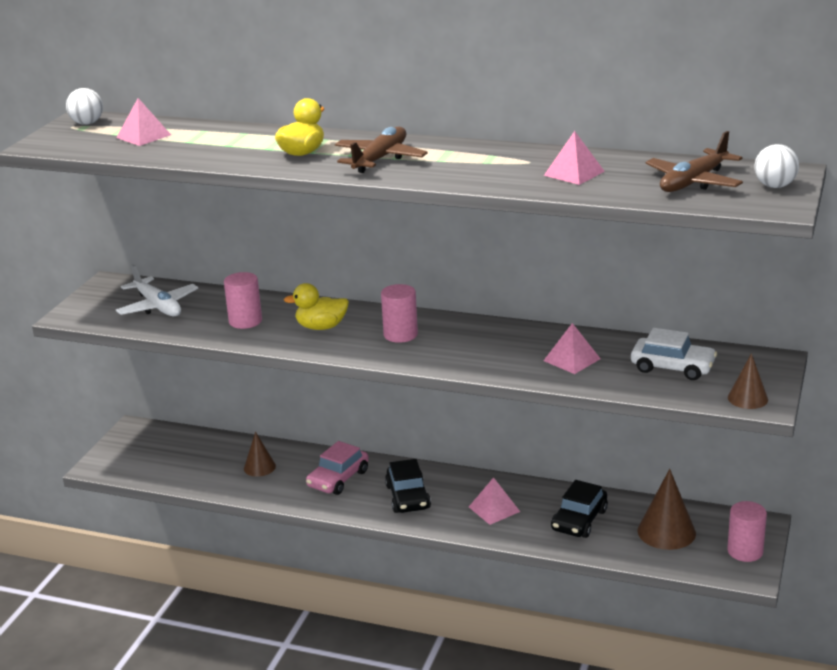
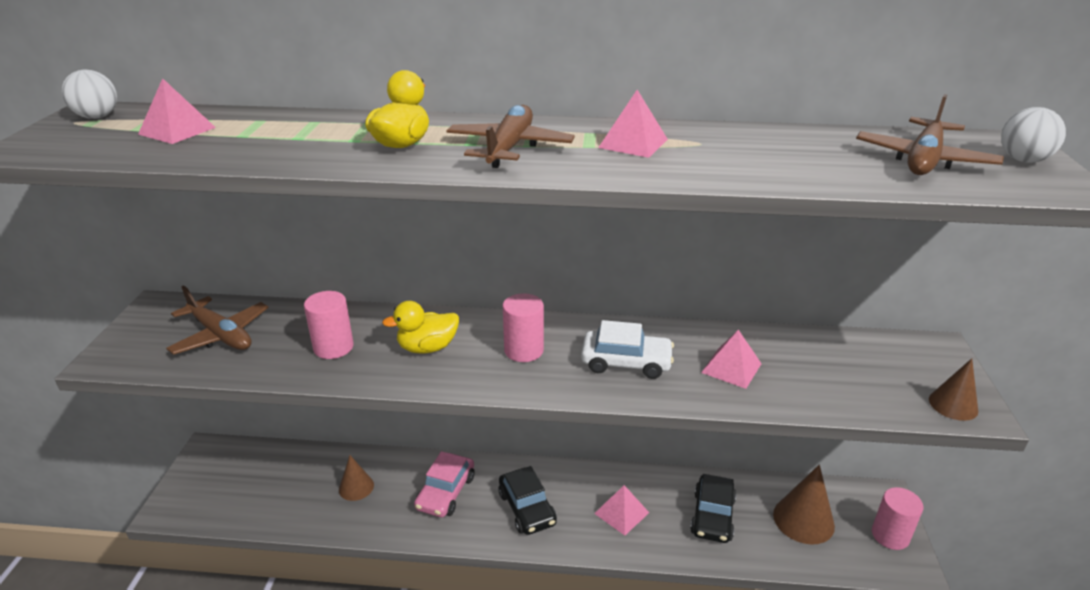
camera: 15 degrees left, 5 degrees up
white plane [116,264,198,316] -> brown plane [166,285,269,355]
pink pyramid [544,131,605,185] -> pink pyramid moved to [598,90,668,158]
white car [631,328,717,380] -> white car moved to [581,320,674,379]

